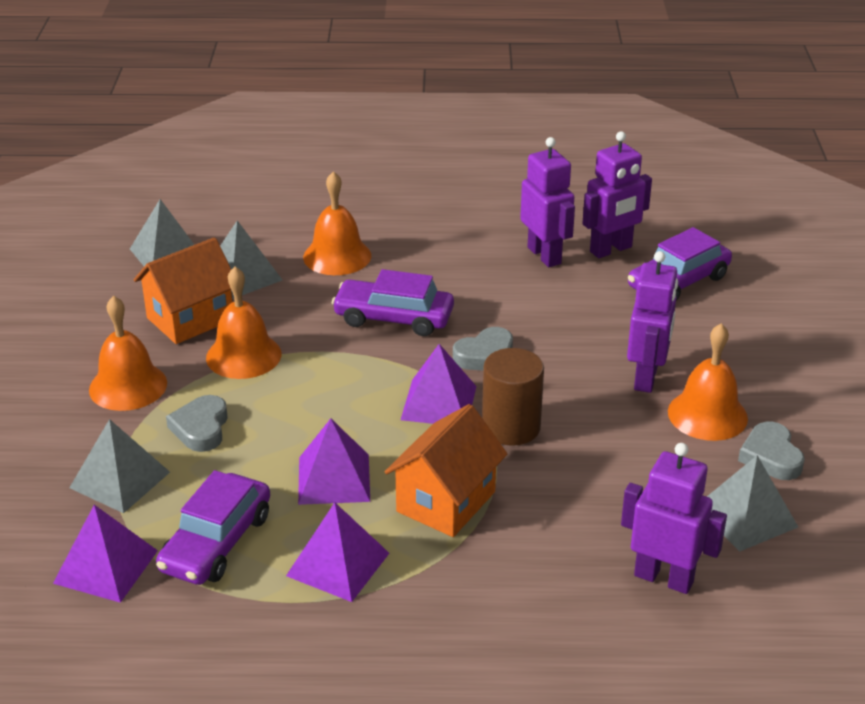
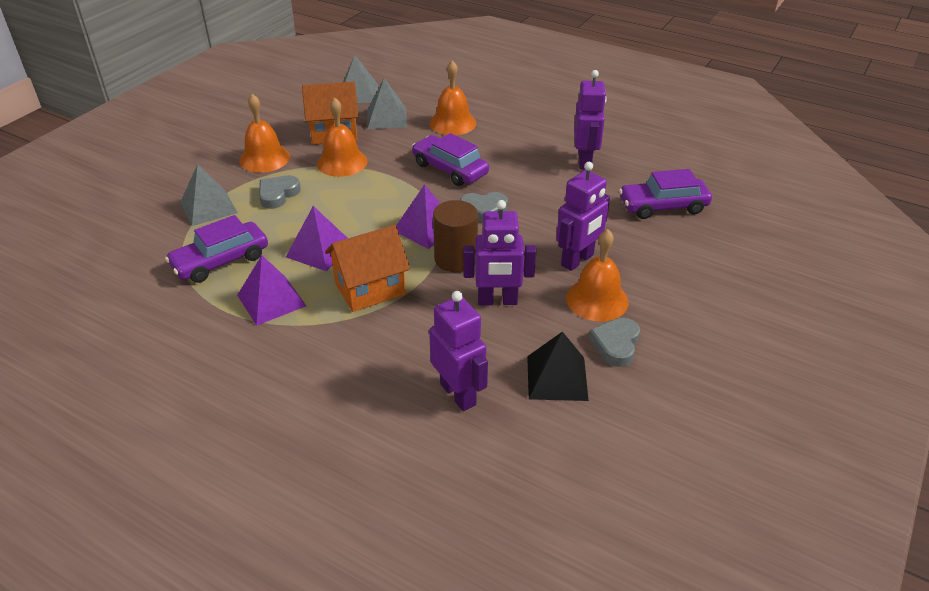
camera: 30 degrees right, 5 degrees up
purple pyramid [53,505,158,603] -> none
purple robot [582,131,652,258] -> purple robot moved to [463,200,536,305]
grey pyramid [707,455,798,552] -> black pyramid [527,332,589,401]

